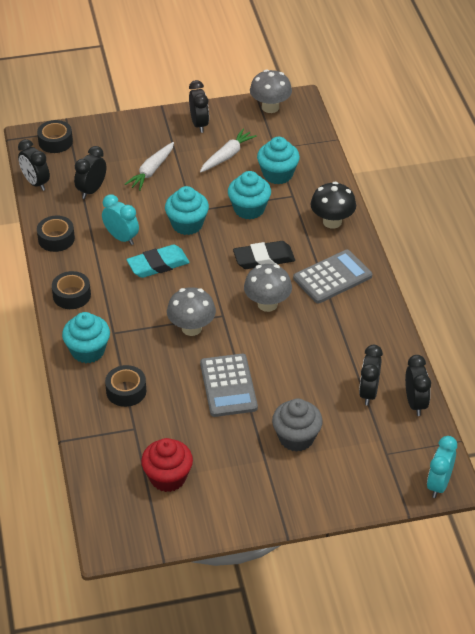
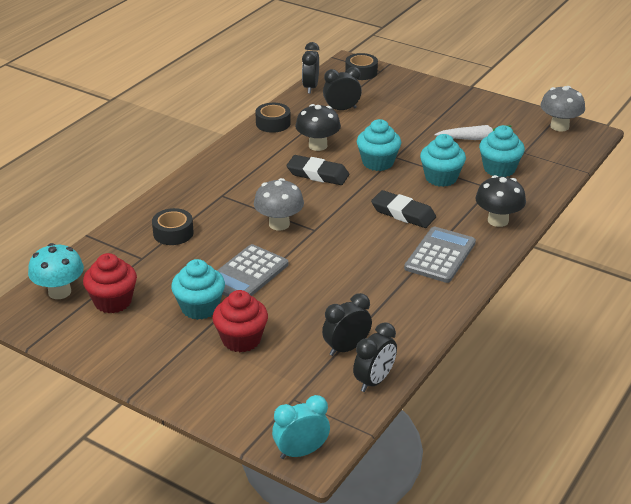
camera: 45 degrees right, 10 degrees down
black tape [52,271,91,309] -> none
turquoise cupcake [62,312,110,363] -> turquoise cupcake moved to [171,259,225,320]
turquoise clock [102,194,139,245] -> black mushroom [295,104,341,151]
white carrot [125,142,174,191] -> none
turquoise eraser [126,244,190,278] -> black eraser [286,155,349,185]
black clock [189,80,209,133] -> none
grey mushroom [244,264,292,312] -> none
grey cupcake [272,398,323,452] -> red cupcake [213,290,268,352]
grey calculator [293,250,372,303] -> grey calculator turned 75 degrees counterclockwise [404,227,476,283]
none -> turquoise mushroom [28,243,84,299]

